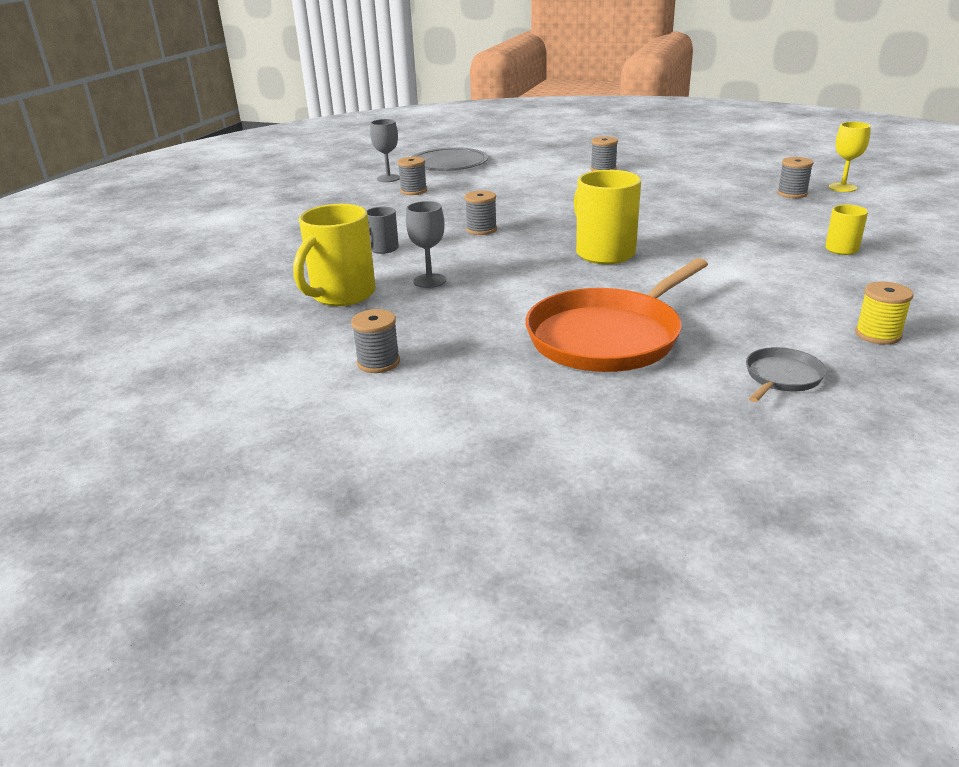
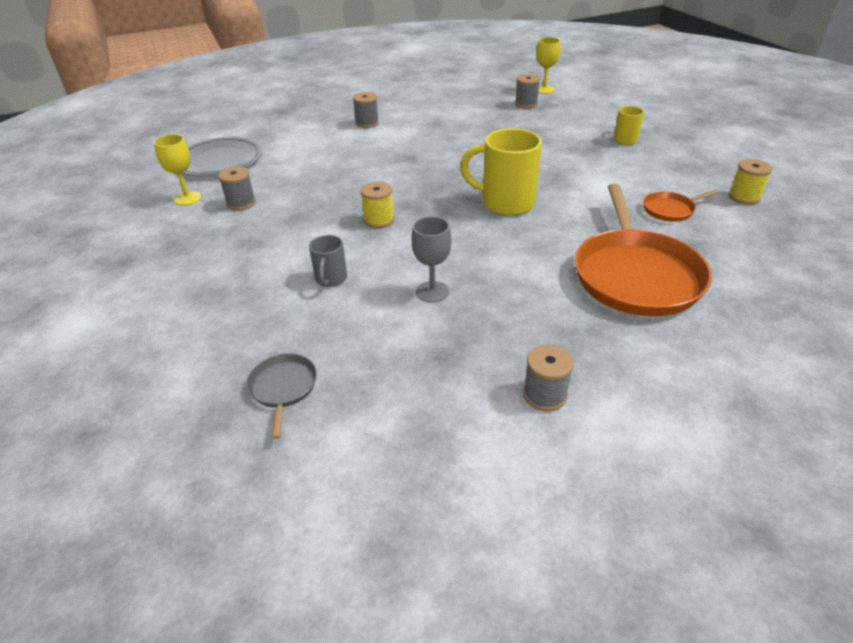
camera: 45 degrees left, 10 degrees up
yellow mug [293,204,376,306] -> none
grey goblet [370,119,400,182] -> yellow goblet [154,134,201,206]
grey spool [465,190,497,235] -> yellow spool [361,182,394,228]
grey pan [746,347,826,402] -> grey pan moved to [247,353,317,439]
none -> orange pan [643,190,719,222]

